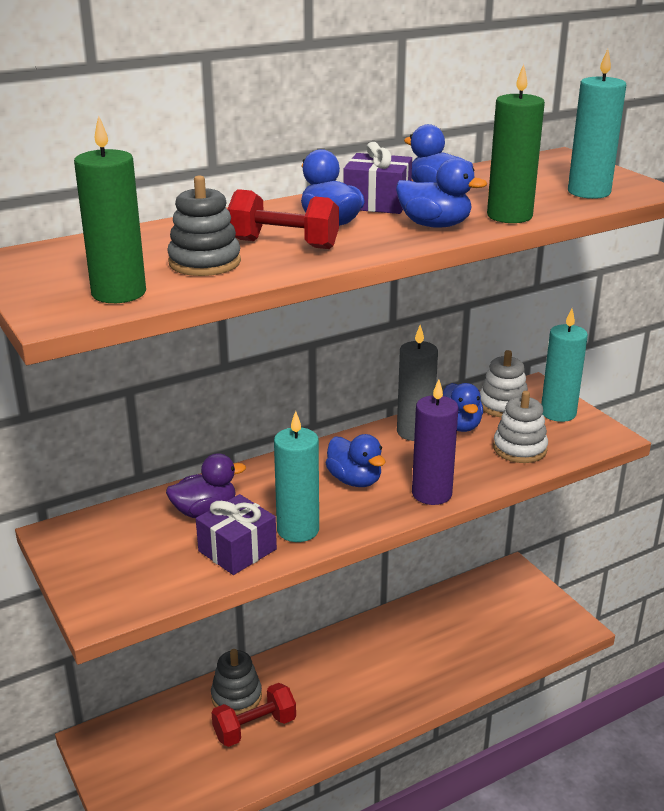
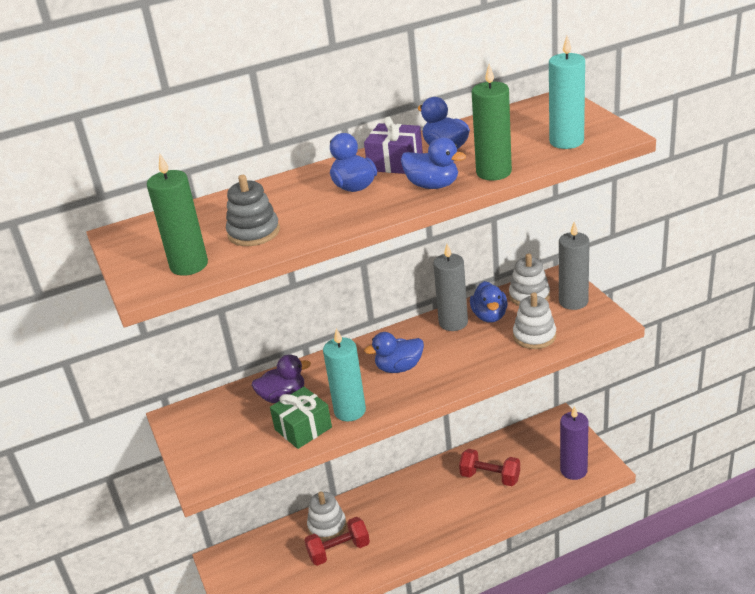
camera: 10 degrees right, 5 degrees up
purple gift [196,494,277,575] -> green gift [270,387,332,449]
grey stacking toy [211,649,262,715] -> white stacking toy [307,491,346,541]
red dumbbell [228,189,339,249] -> red dumbbell moved to [459,449,520,486]
blue duck [326,434,386,487] -> blue duck turned 105 degrees clockwise [364,332,424,373]
purple candle [412,379,459,505] -> purple candle moved to [560,406,589,480]
turquoise candle [541,309,588,422] -> grey candle [559,222,590,310]

